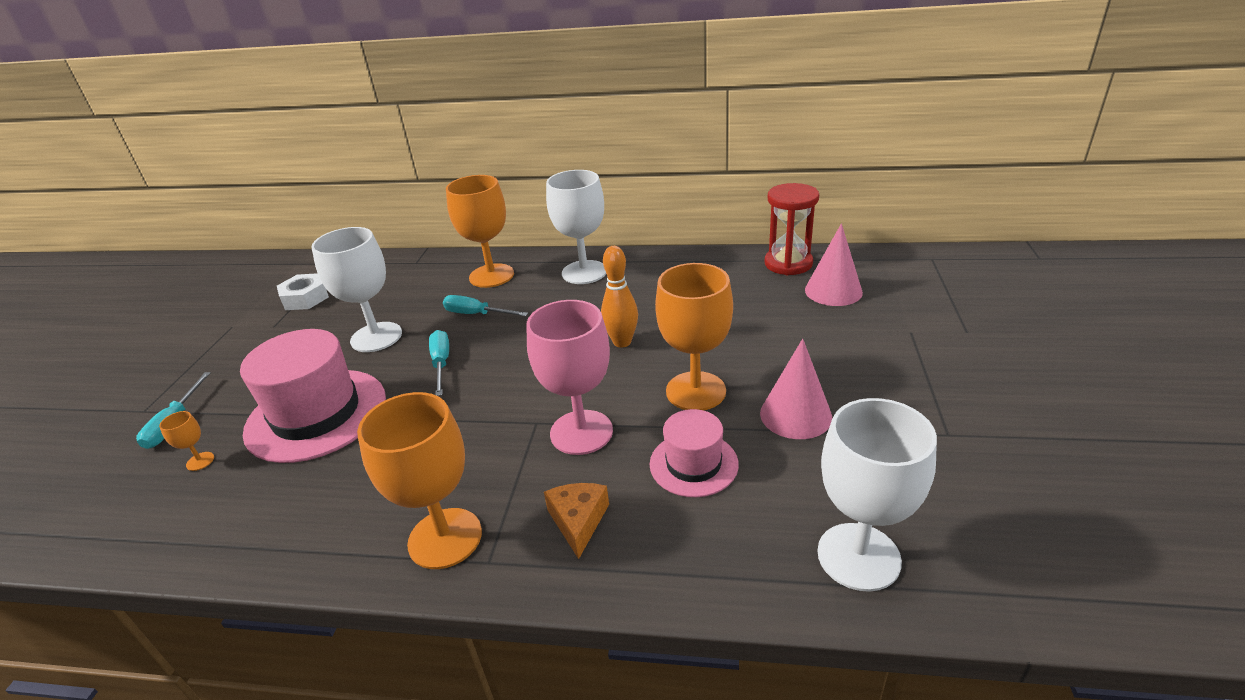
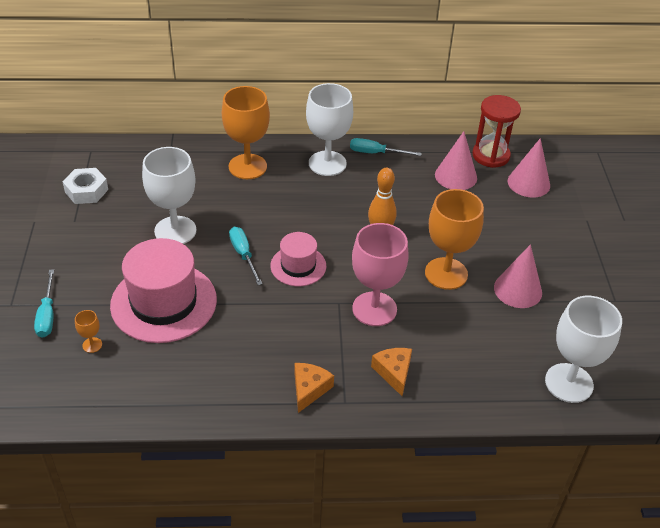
camera: 15 degrees left, 10 degrees up
orange goblet [357,392,482,569] -> orange cheese [295,363,334,413]
turquoise screwdriver [443,295,528,316] -> turquoise screwdriver moved to [350,138,422,156]
pink hat [649,409,739,497] -> pink hat moved to [270,232,326,286]
none -> pink cone [435,131,477,190]

